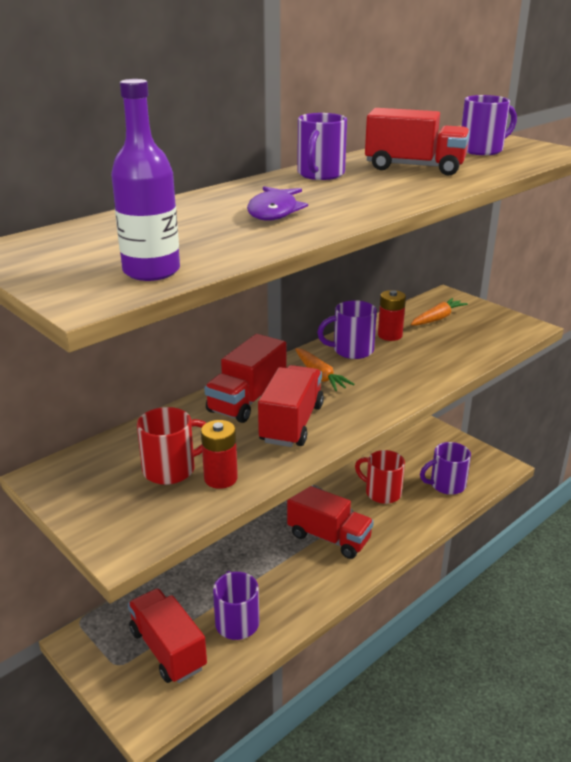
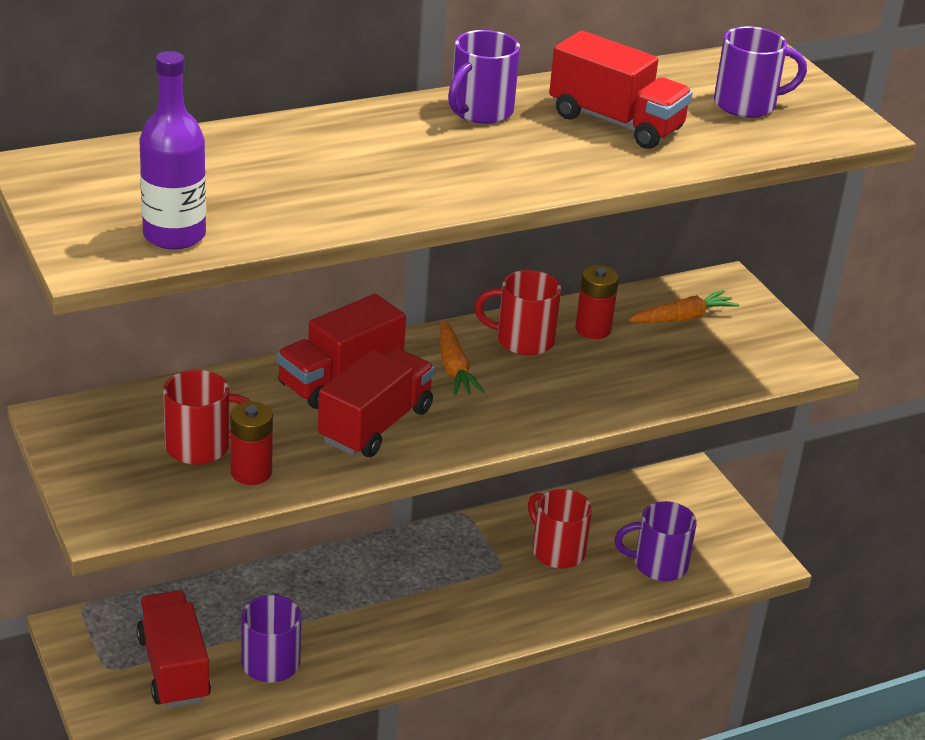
camera: 15 degrees right, 5 degrees up
purple fish [247,186,308,221] -> none
red truck [287,486,374,559] -> none
purple mug [317,300,377,359] -> red mug [474,270,561,356]

